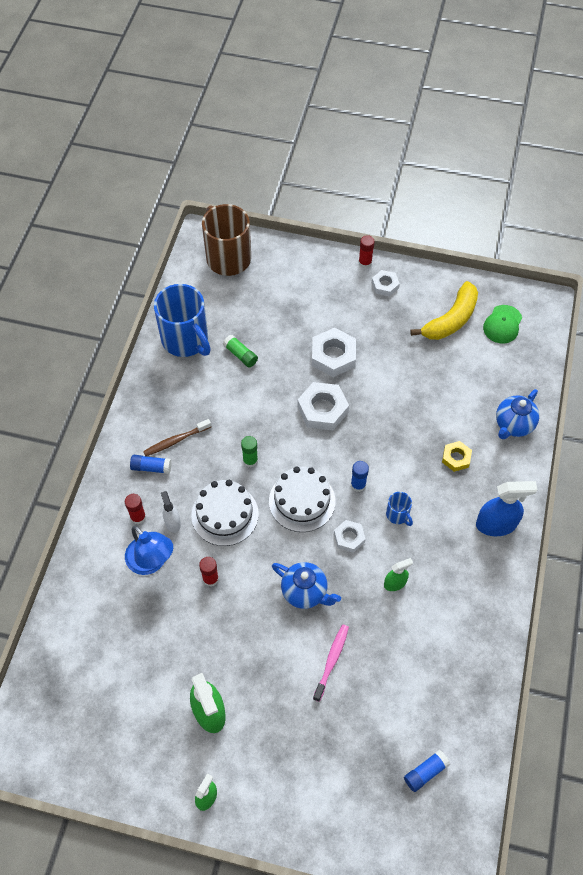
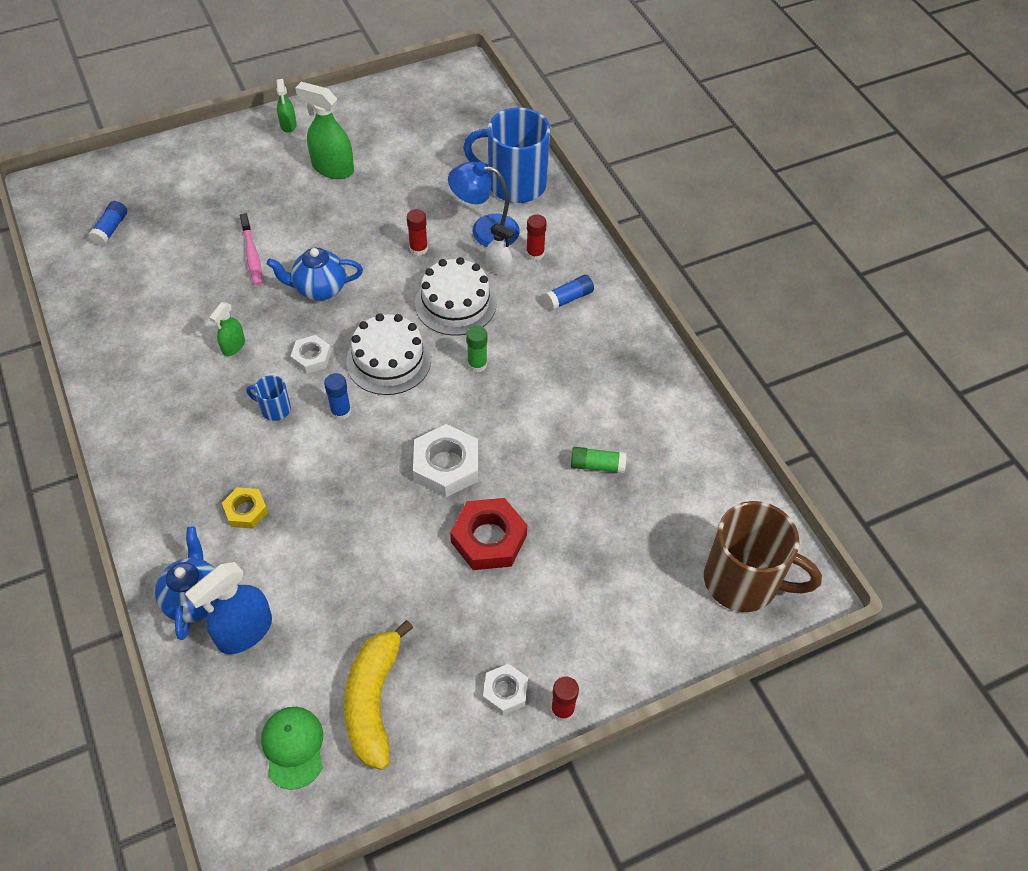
camera: 140 degrees right, 5 degrees down
brown toothbrush [143,419,211,456] -> none
blue mug [154,284,211,357] -> blue mug moved to [463,107,550,203]
white nut [312,328,356,377] -> red nut [450,498,527,570]
blue spray bottle [476,481,538,536] -> blue spray bottle moved to [185,562,272,654]

